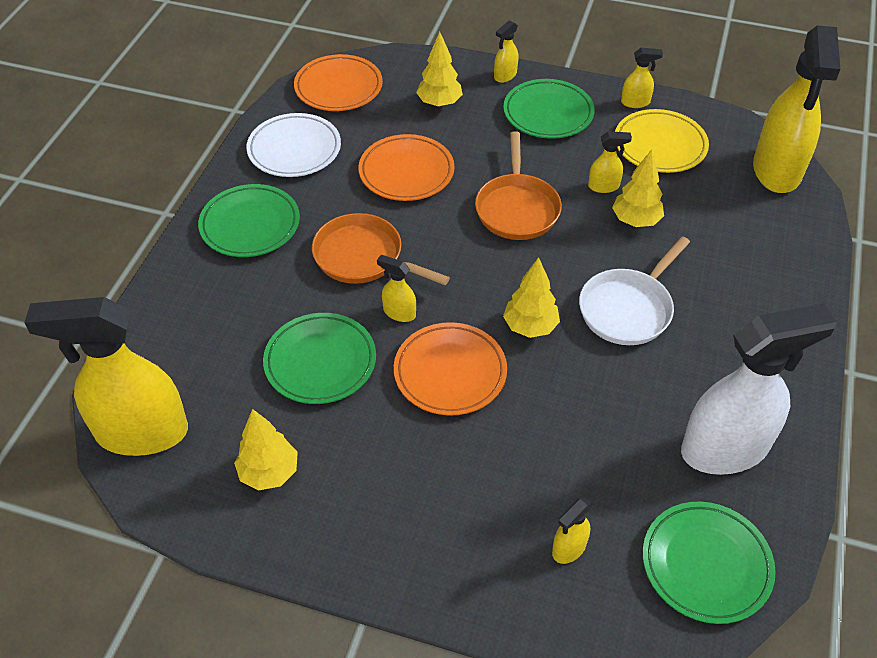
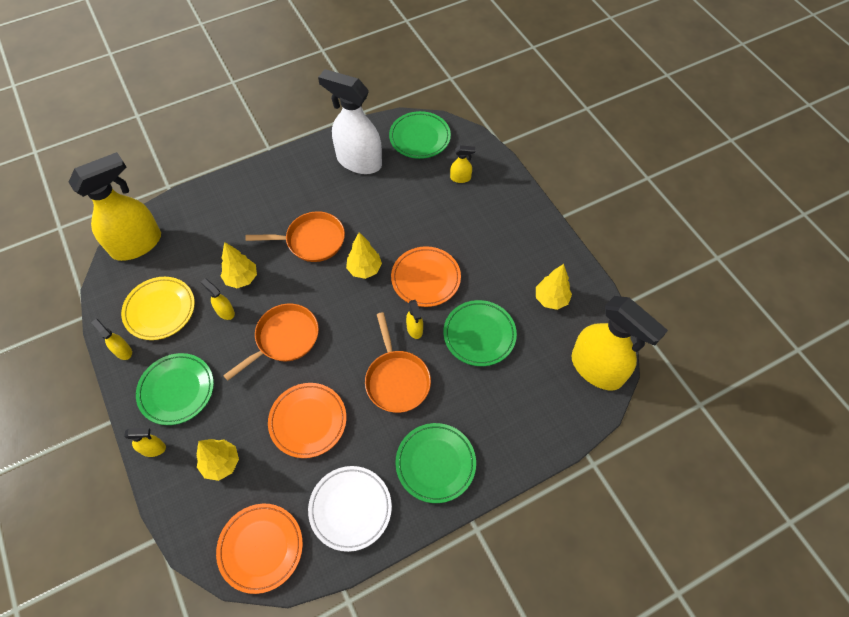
camera: 135 degrees left, 10 degrees up
white pan [579,236,690,345] -> orange pan [245,211,345,262]

